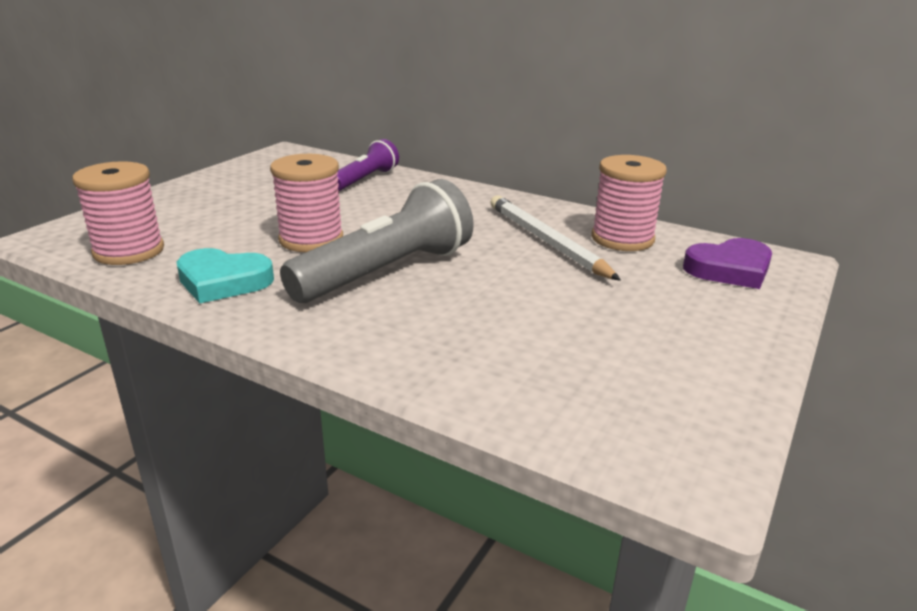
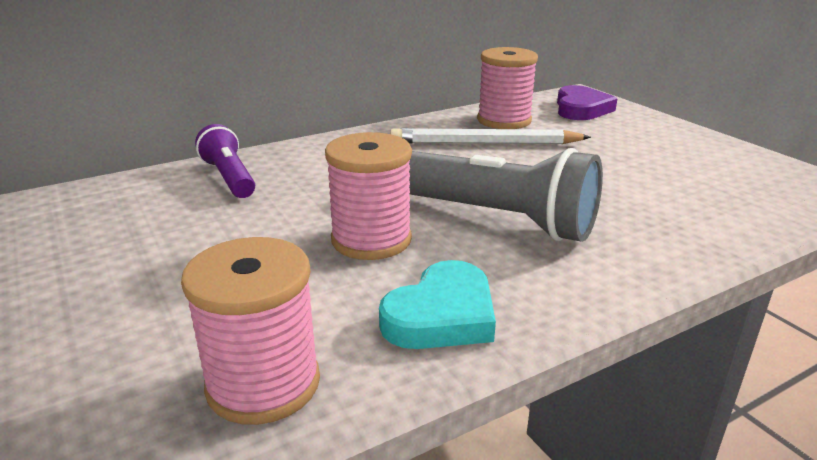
camera: 60 degrees left, 0 degrees up
grey flashlight [280,179,474,303] -> grey flashlight turned 135 degrees clockwise [409,148,603,242]

